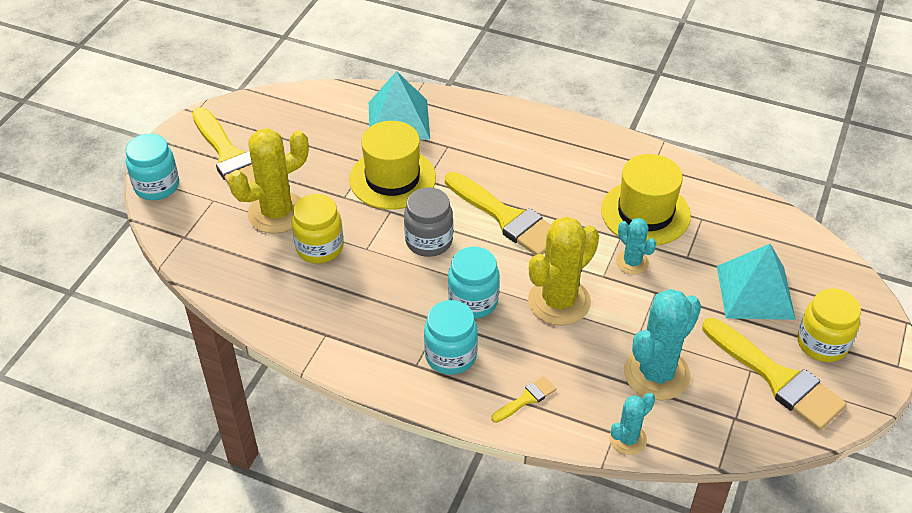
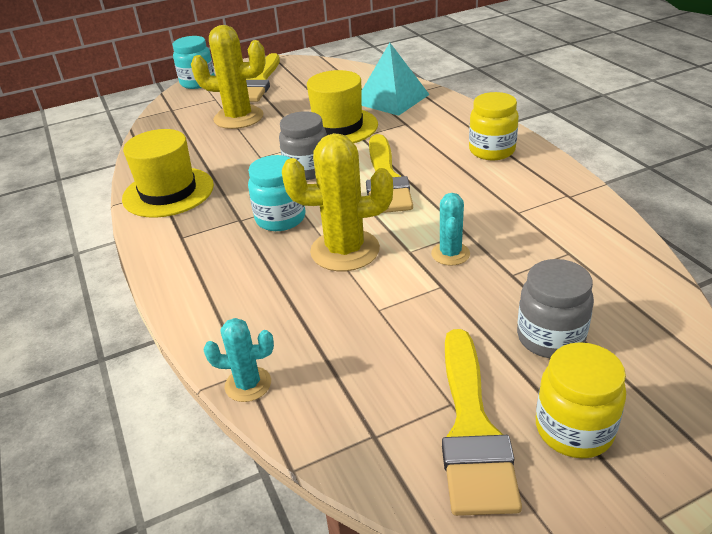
camera: 45 degrees right, 10 degrees down
yellow jar [292,194,343,264] -> yellow jar moved to [469,92,519,160]
turquoise jar [424,300,478,375] -> none
yellow brush [491,376,556,423] -> none
yellow hat [601,154,691,246] -> yellow hat moved to [122,129,214,218]
turquoise cactus [624,289,701,400] -> none
turquoise pyramid [717,244,796,320] -> grey jar [517,259,594,358]

